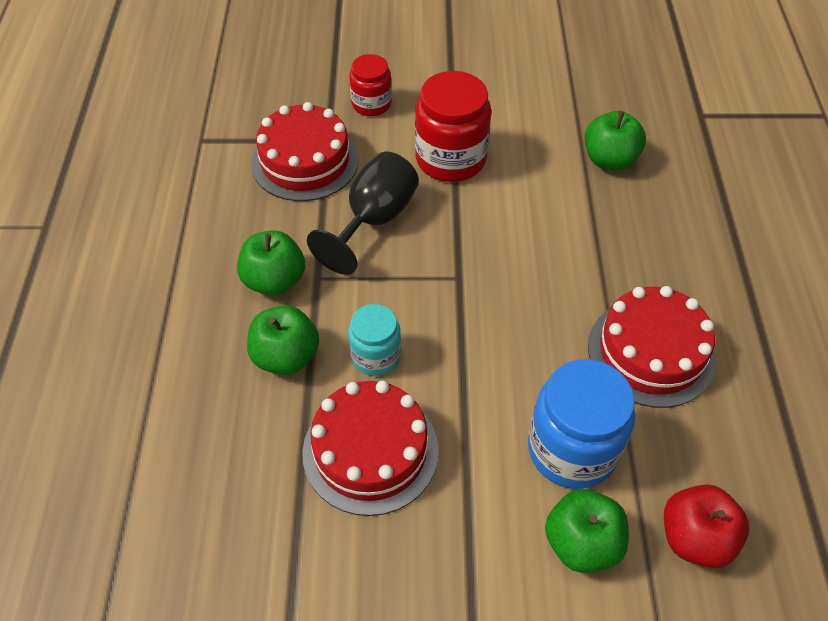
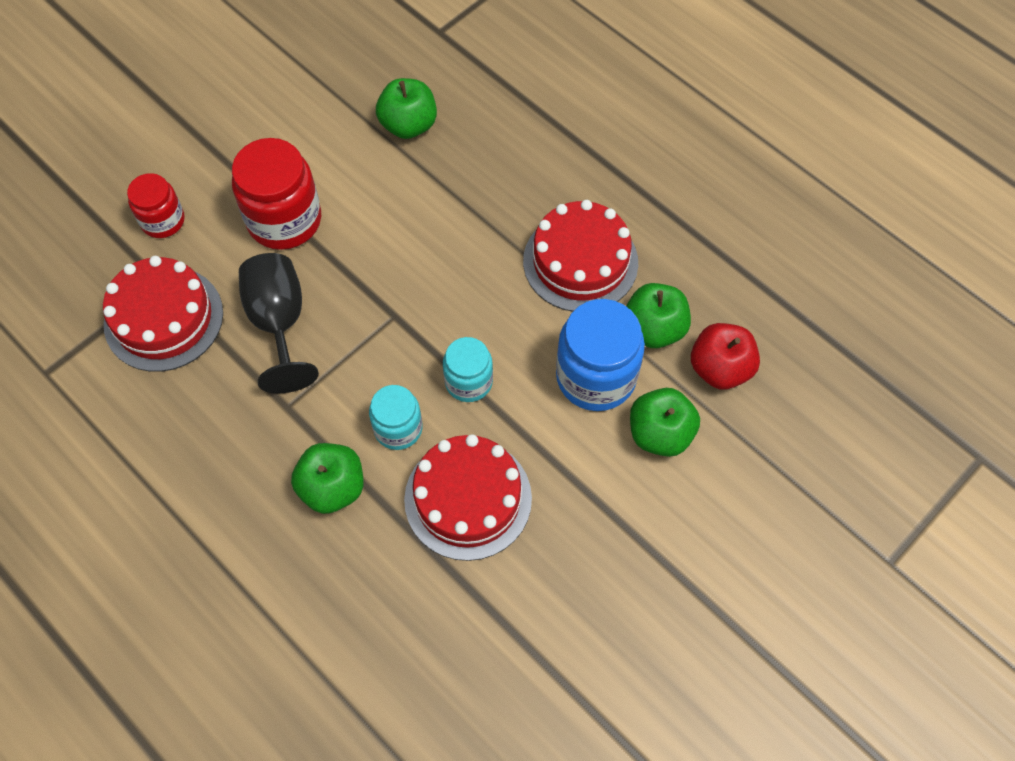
camera: 45 degrees left, 10 degrees up
green apple [237,230,305,296] -> green apple moved to [626,283,691,348]
none -> turquoise jar [443,337,493,402]

